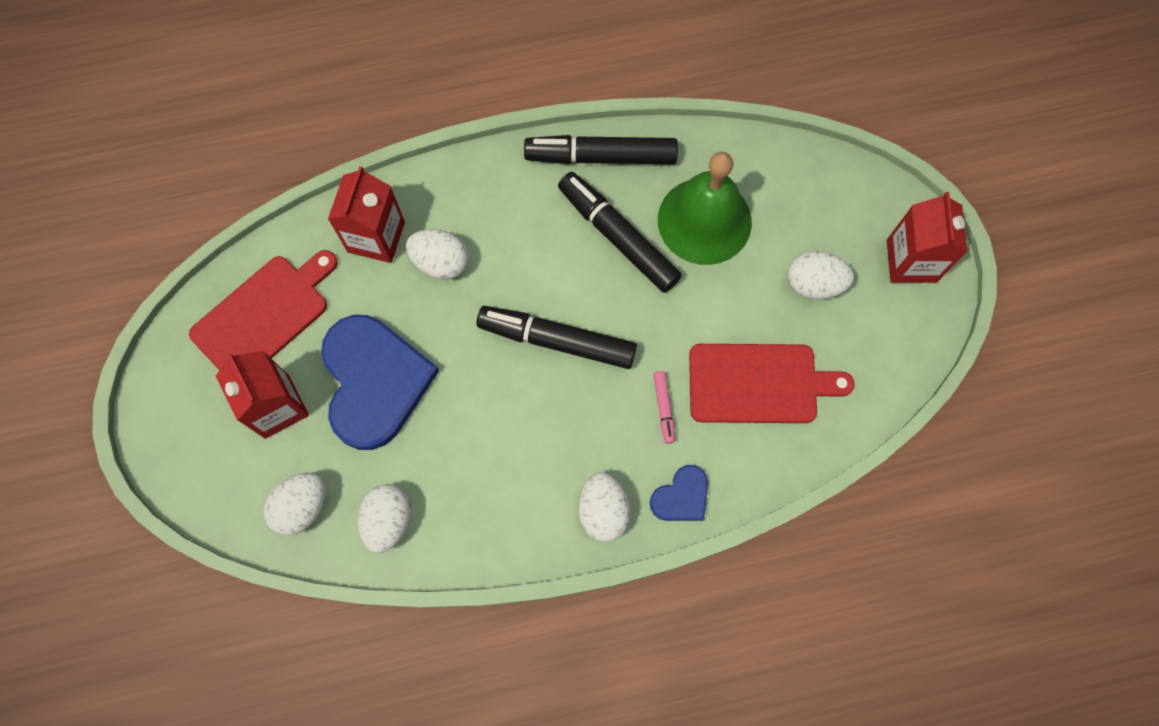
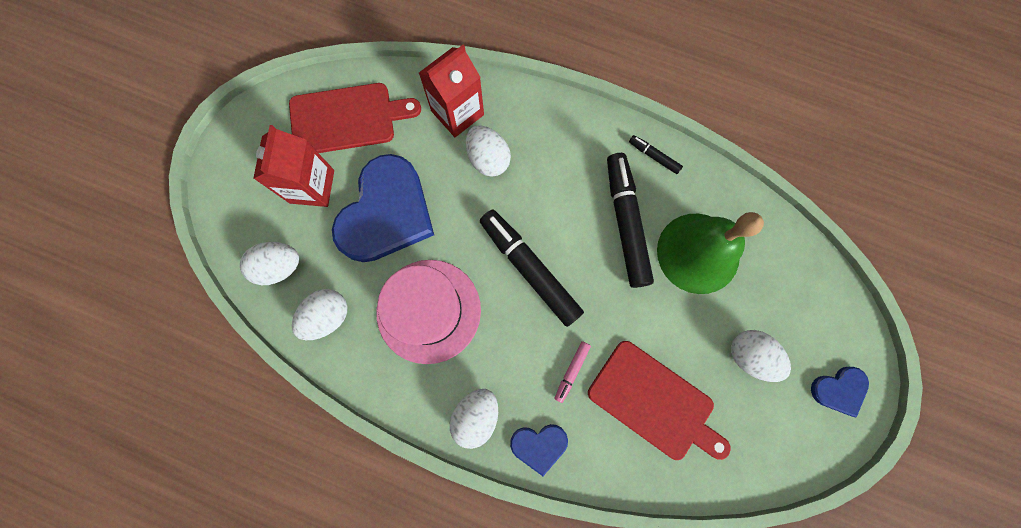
camera: 35 degrees right, 5 degrees up
black marker [524,135,678,164] -> black marker [629,135,683,174], size x0.45
red carton [887,192,967,283] -> blue heart [811,367,869,417]
none -> pink hat [376,260,481,364]

